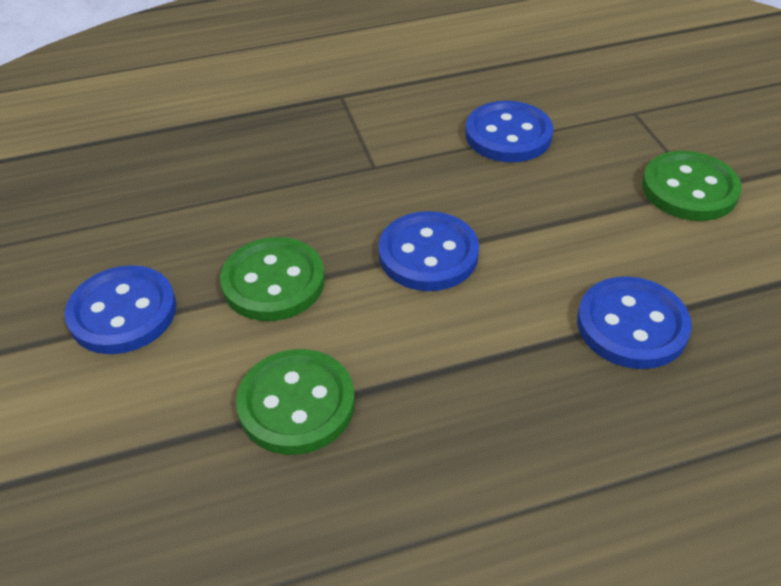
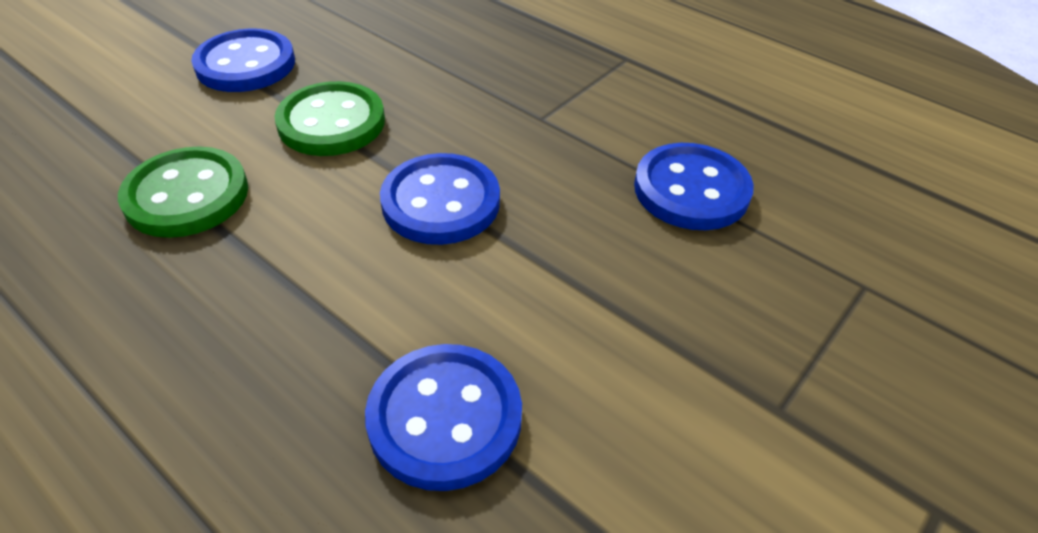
camera: 55 degrees right, 0 degrees up
green button [642,151,742,221] -> none

